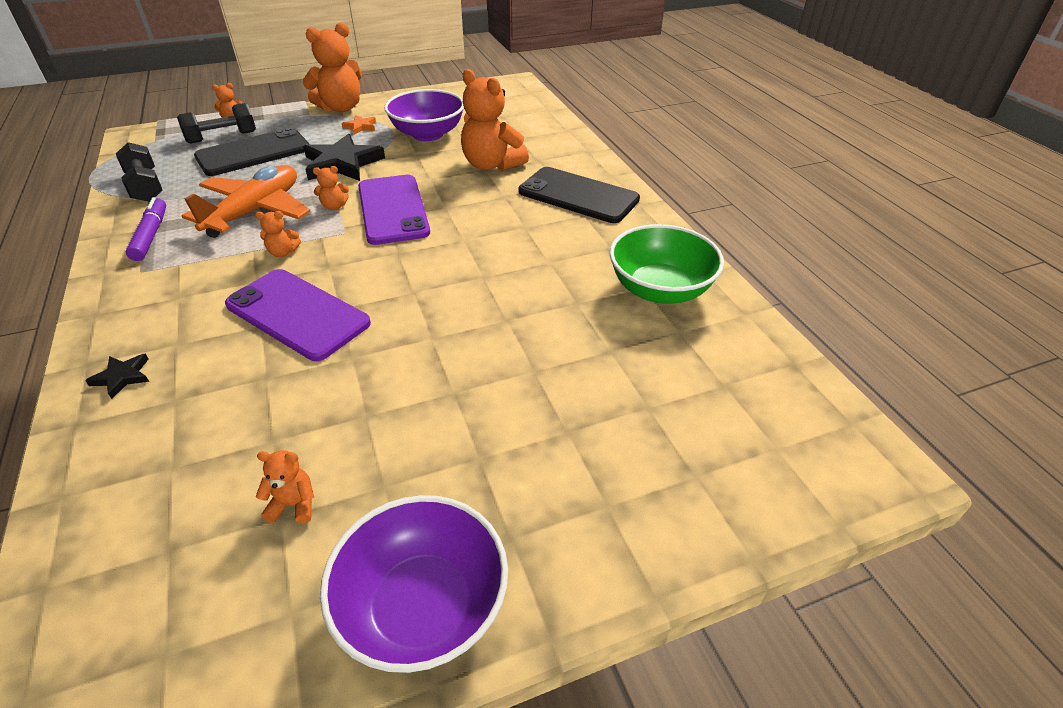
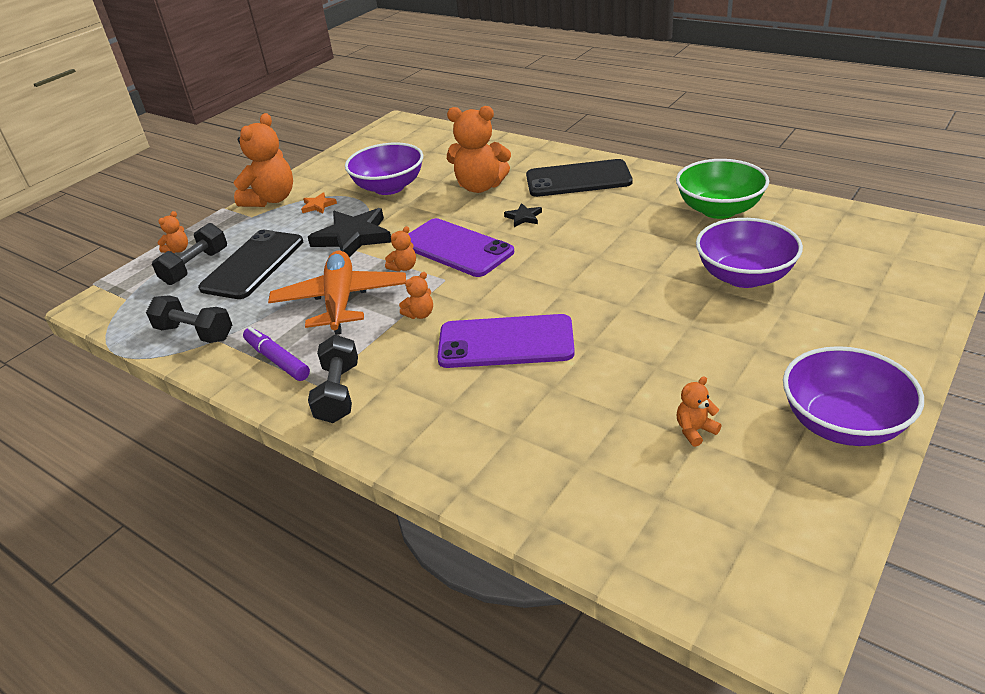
camera: 30 degrees left, 5 degrees down
black star [85,353,149,399] -> black star moved to [504,203,542,227]
none -> black dumbbell [308,335,358,423]
none -> purple bowl [696,218,803,288]

